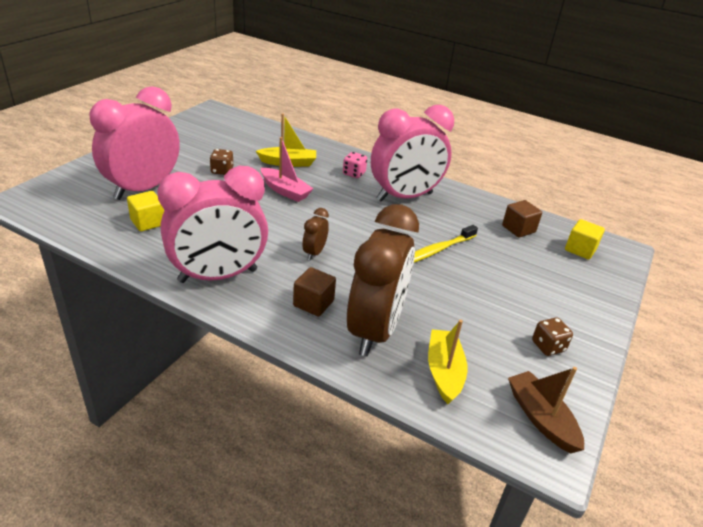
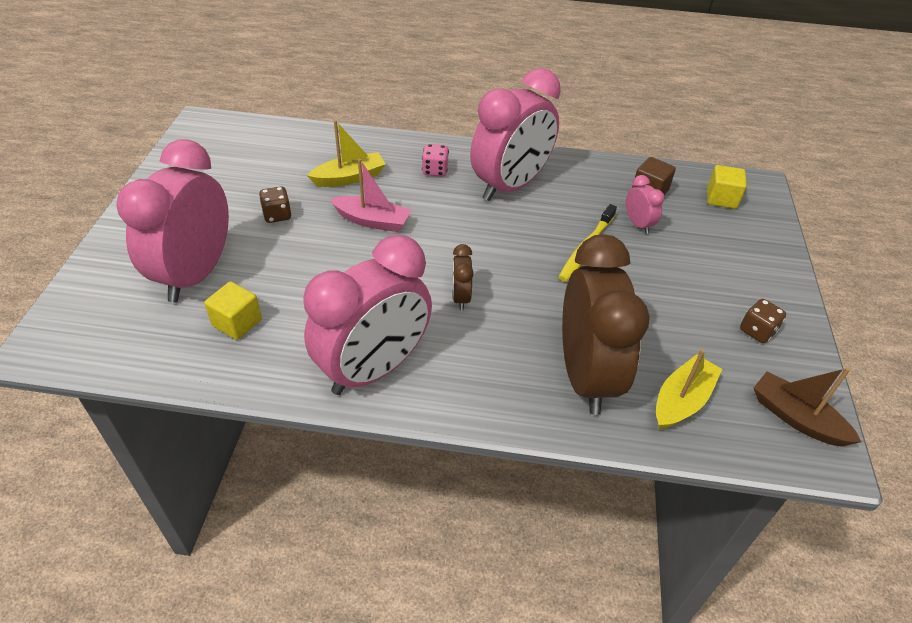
camera: 20 degrees left, 10 degrees up
brown cube [293,267,336,317] -> none
yellow boat [428,320,467,404] -> yellow boat turned 60 degrees clockwise [656,349,722,430]
none -> pink clock [626,175,665,234]

